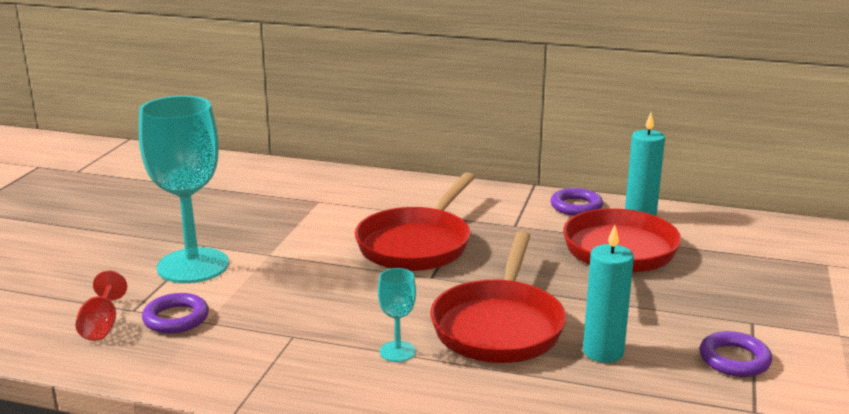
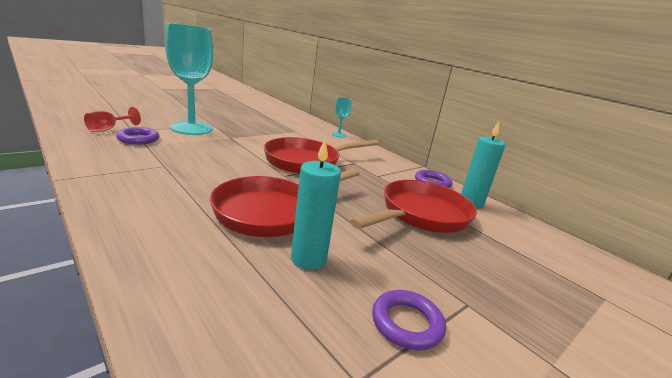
camera: 30 degrees right, 0 degrees up
turquoise goblet [378,268,416,362] -> turquoise goblet moved to [332,97,352,138]

